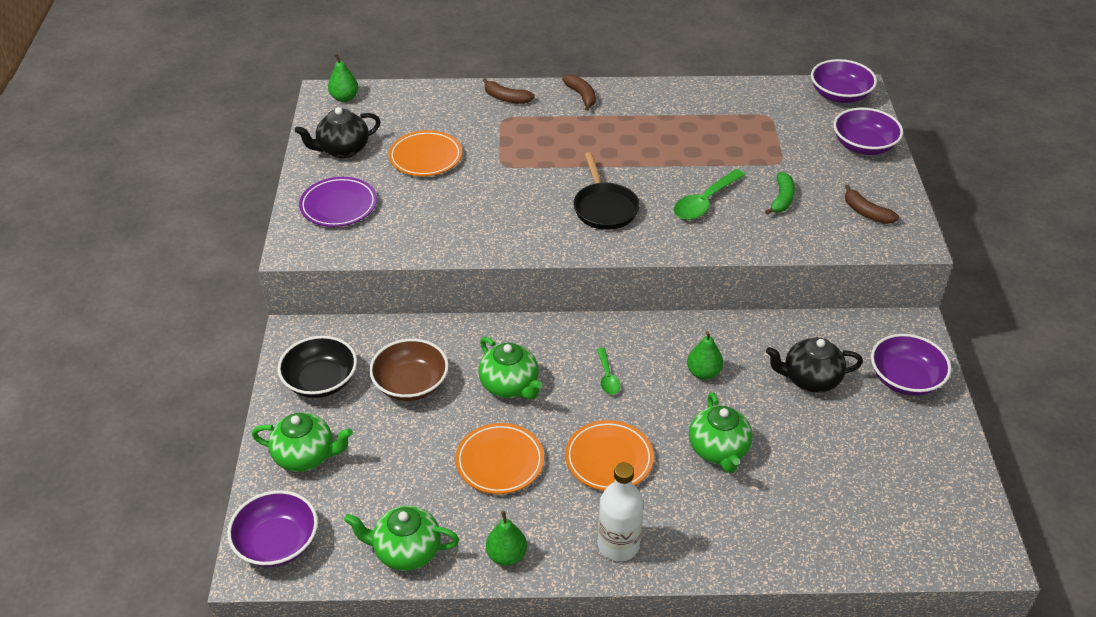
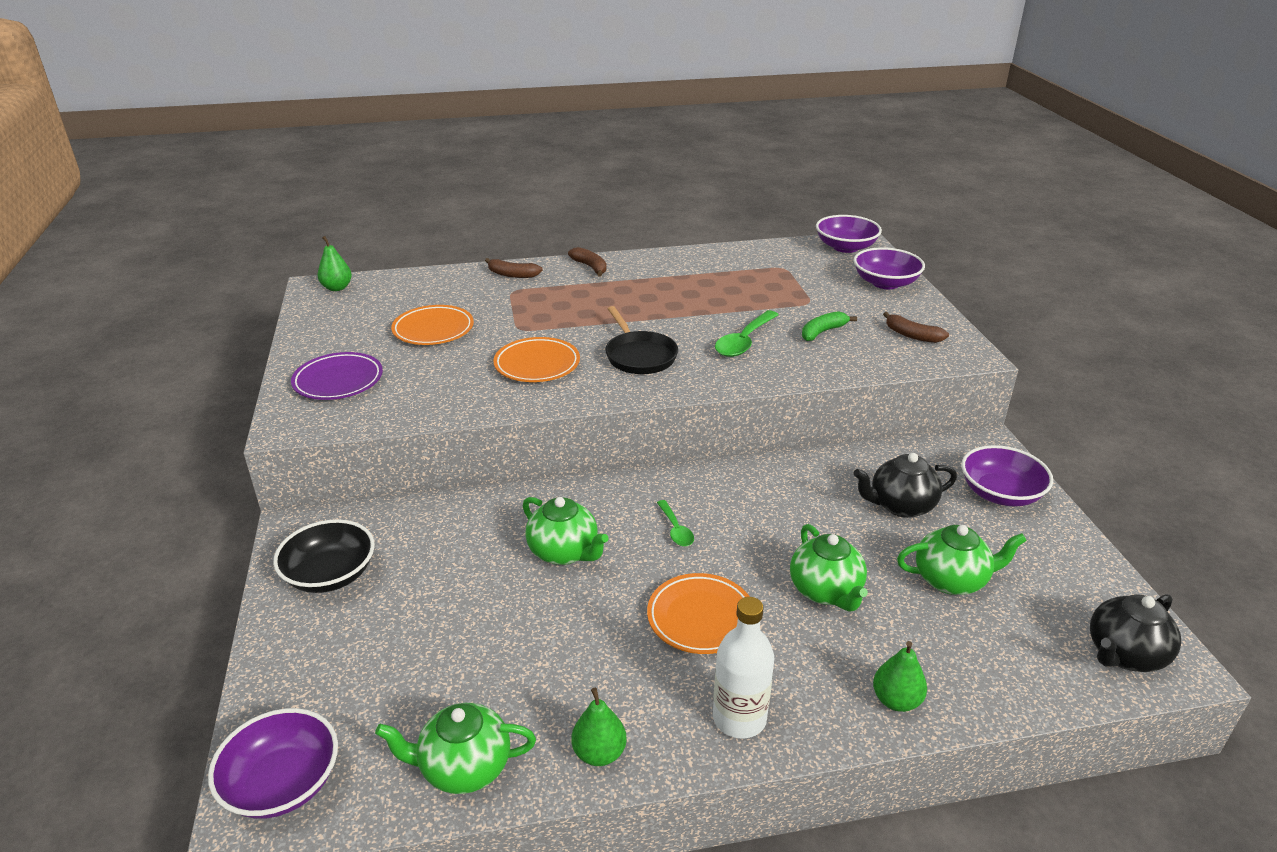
camera: 10 degrees left, 10 degrees down
green teapot [252,413,353,472] -> green teapot moved to [897,525,1027,595]
black teapot [295,107,381,158] -> black teapot moved to [1090,594,1181,672]
brown bowl [369,339,449,401] -> none
orange plate [455,423,544,494] -> orange plate moved to [493,337,580,382]
green pear [687,331,723,380] -> green pear moved to [873,641,927,712]
green banana [765,172,795,215] -> green banana turned 135 degrees counterclockwise [802,311,857,341]

